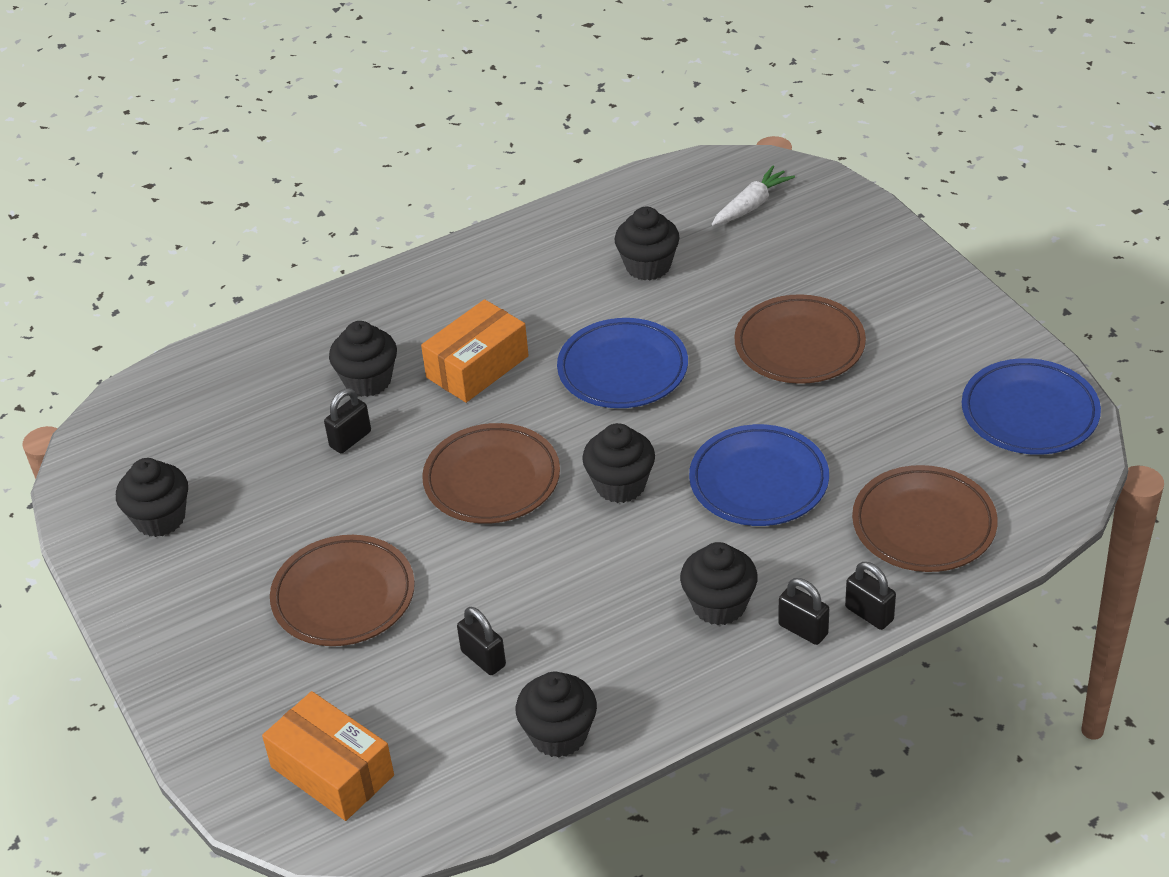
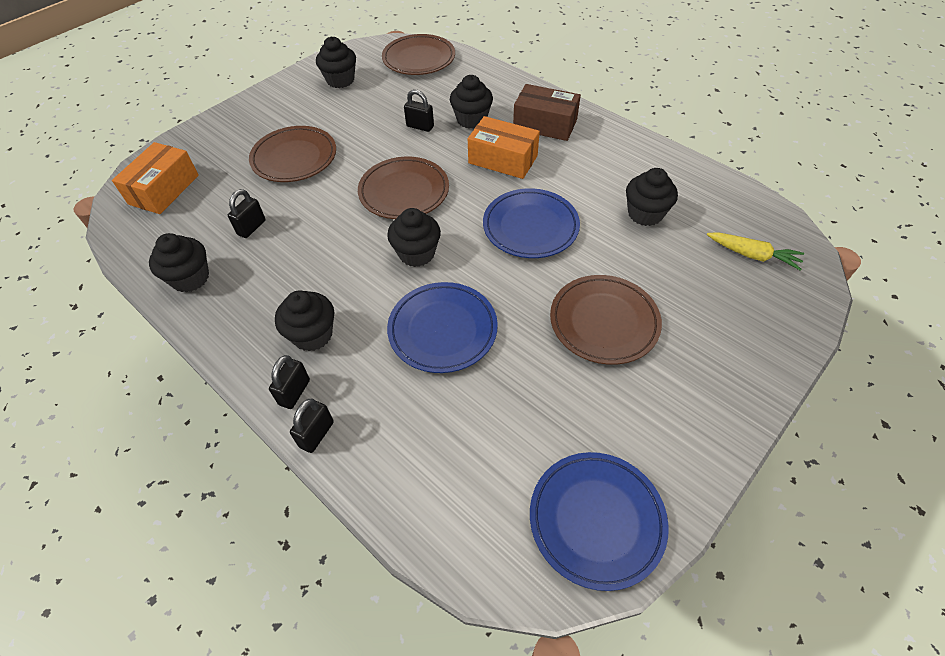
camera: 70 degrees right, 10 degrees up
white carrot [712,166,795,226] -> yellow carrot [707,232,804,271]
brown plate [852,465,998,572] -> brown plate moved to [382,34,455,75]
none -> brown box [513,84,581,141]

